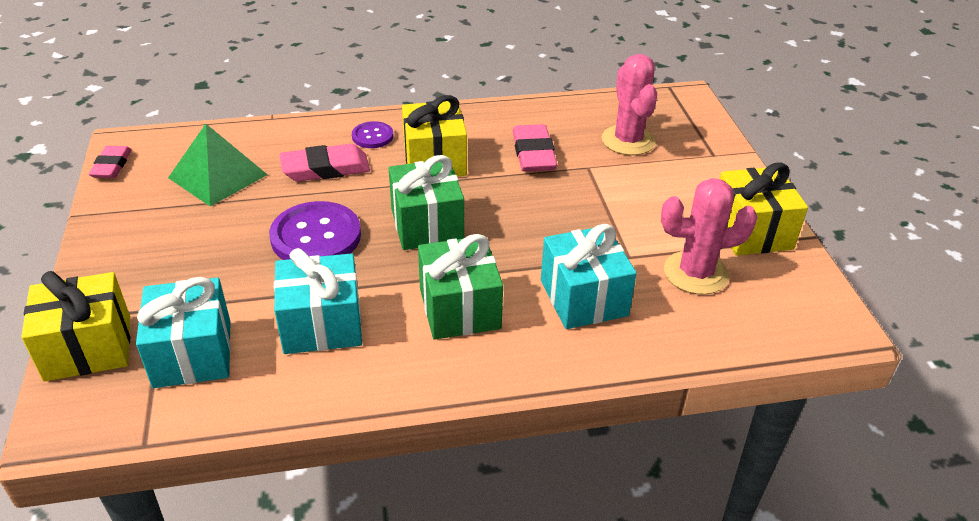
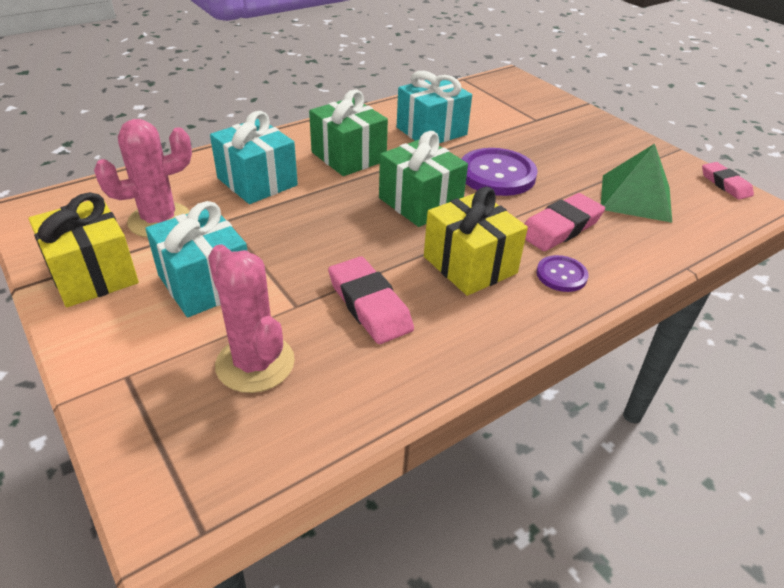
camera: 155 degrees right, 0 degrees up
yellow gift [21,271,130,382] -> none
turquoise gift [136,277,231,388] -> turquoise gift moved to [145,201,247,317]

